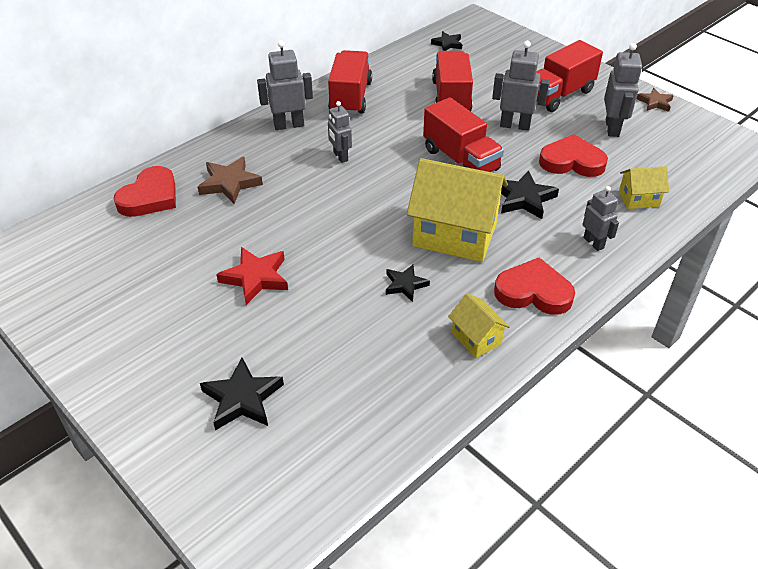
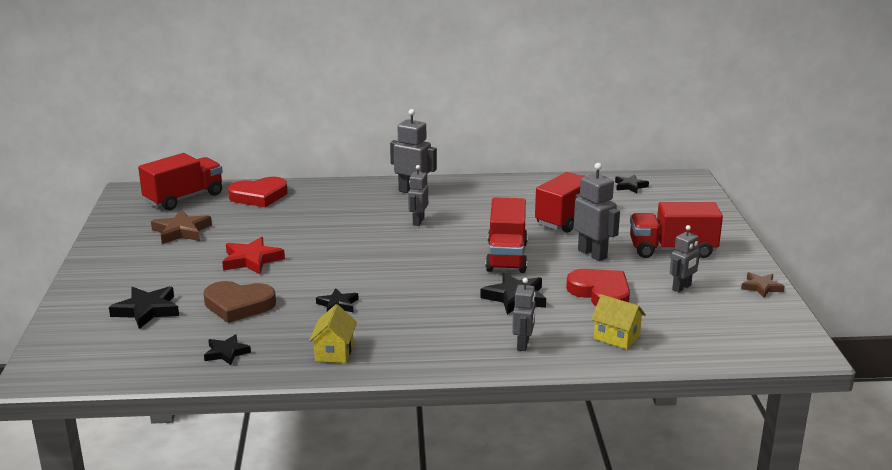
camera: 40 degrees right, 20 degrees down
brown star [197,157,263,204] -> brown star moved to [151,210,212,244]
red truck [328,50,372,115] -> red truck moved to [138,153,223,210]
yellow house [407,158,508,262] -> none
red heart [494,257,575,315] -> none
grey robot [604,43,642,137] -> grey robot [670,225,700,293], size x0.66
none -> brown heart [203,281,276,323]
none -> black star [204,334,251,365]

